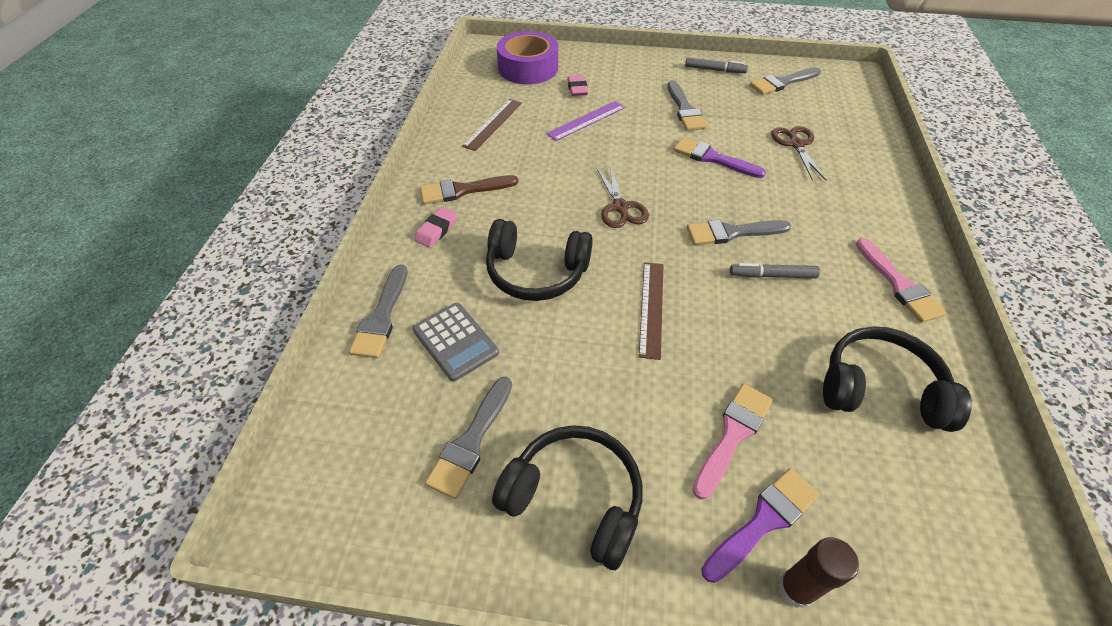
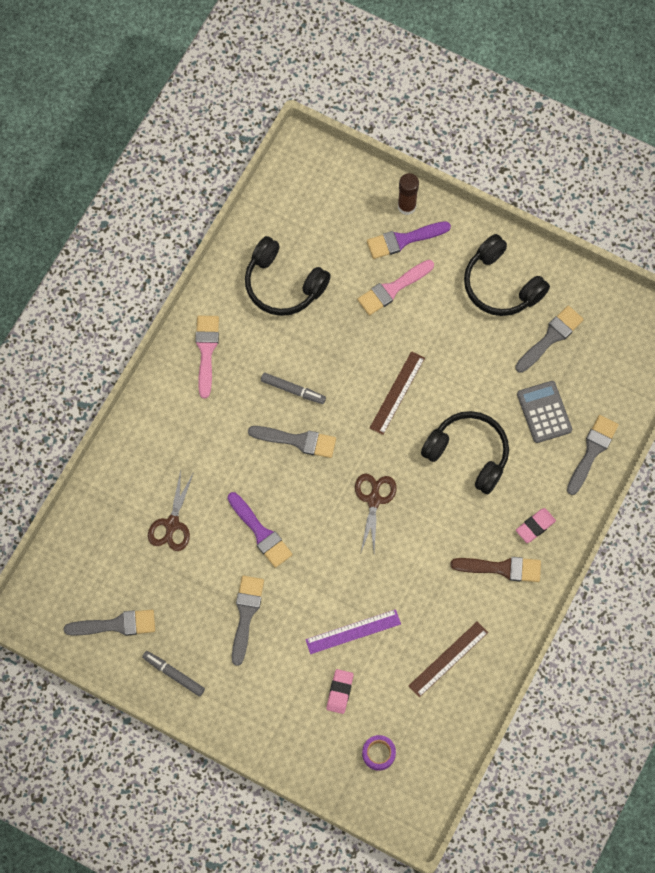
camera: 160 degrees left, 20 degrees up
purple tape [497,31,558,84] -> purple tape [362,735,396,771], size x0.47

